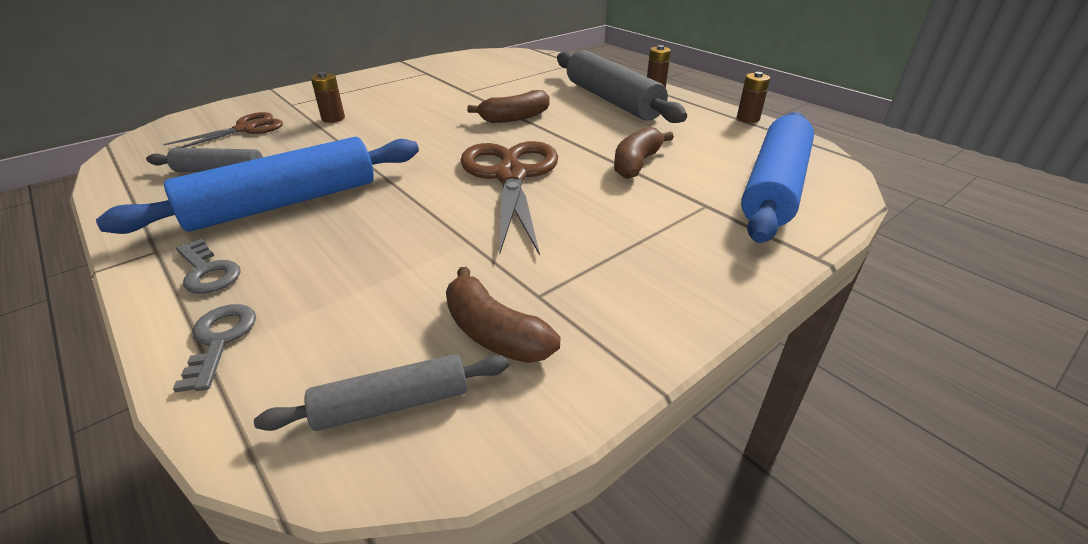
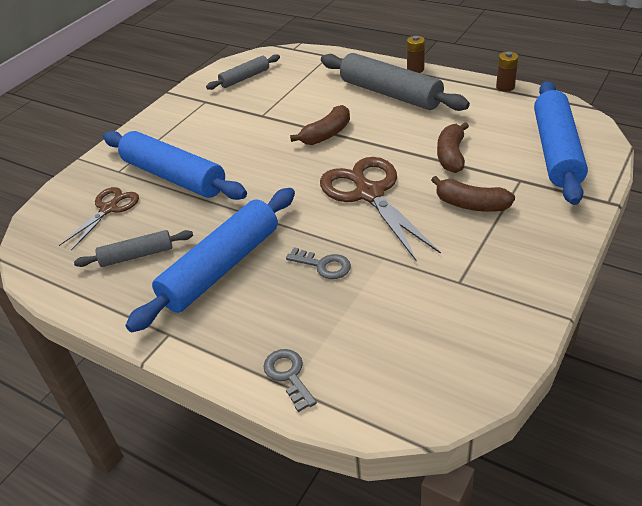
camera: 15 degrees left, 5 degrees up
grey key [176,239,241,294] -> grey key moved to [286,247,351,279]
grey rolling pin [254,354,509,431] -> grey rolling pin moved to [206,54,280,90]
brown battery [311,72,345,123] -> blue rolling pin [103,131,247,200]
brown banana [446,267,560,363] -> brown banana moved to [431,176,515,212]

